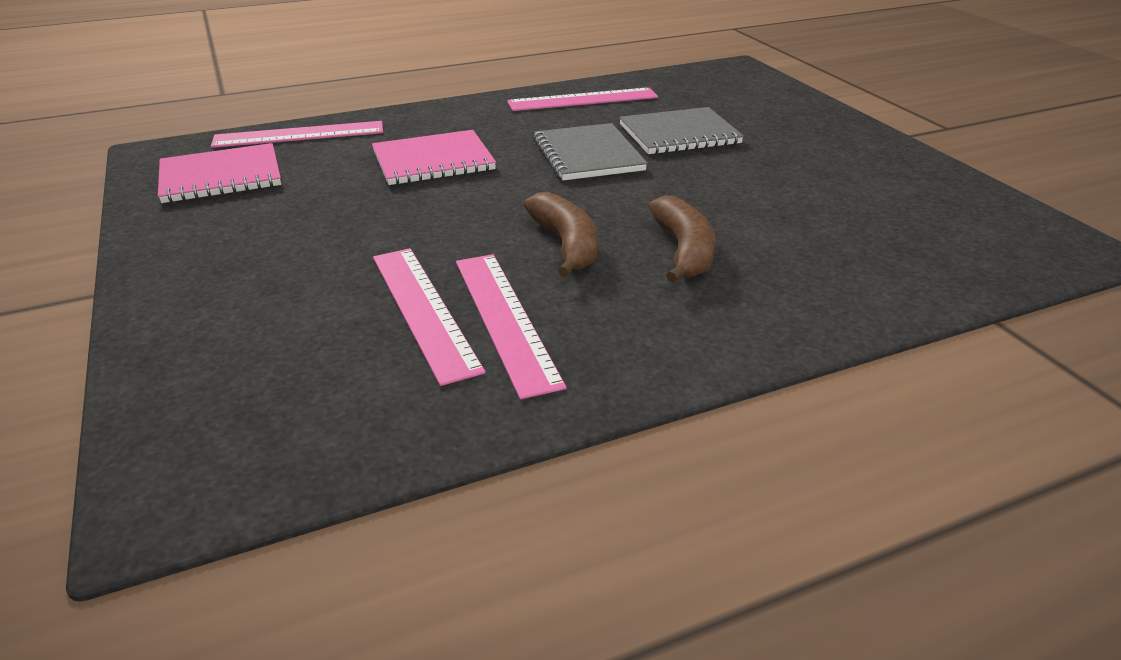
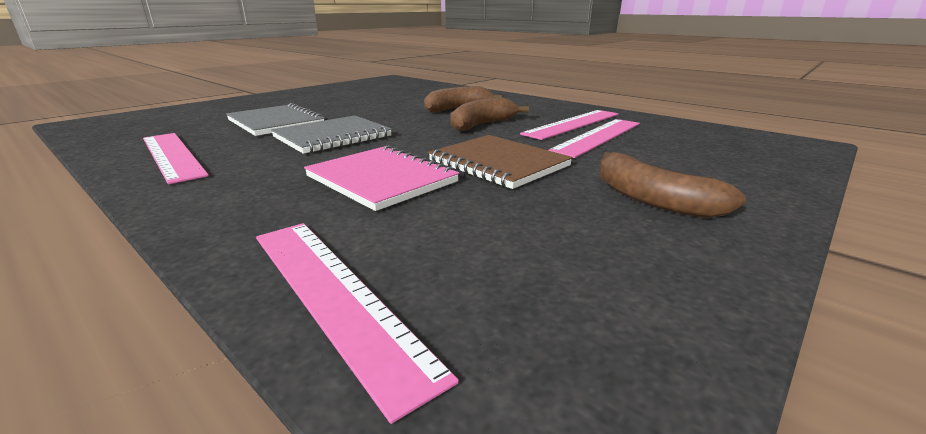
camera: 115 degrees left, 10 degrees down
pink notebook [158,143,281,203] -> none
none -> brown notebook [428,135,573,189]
none -> brown banana [599,152,746,218]

